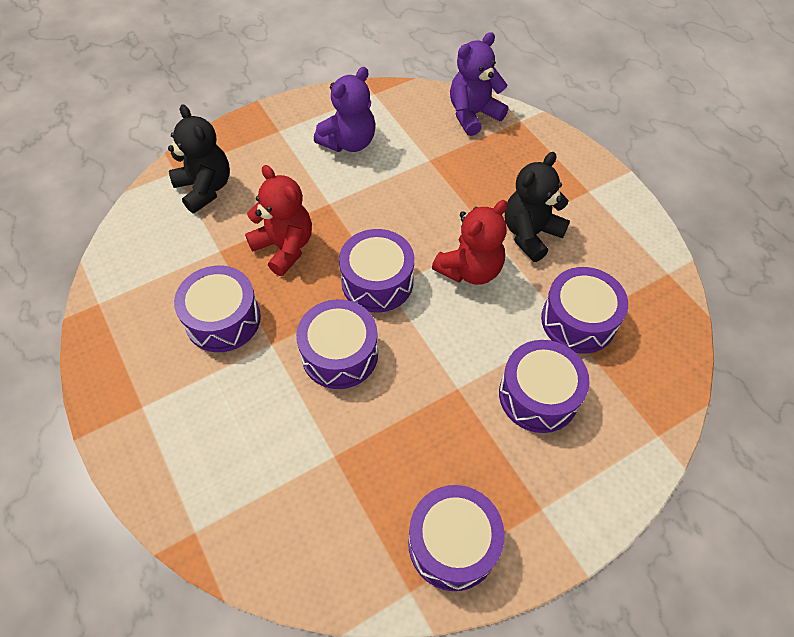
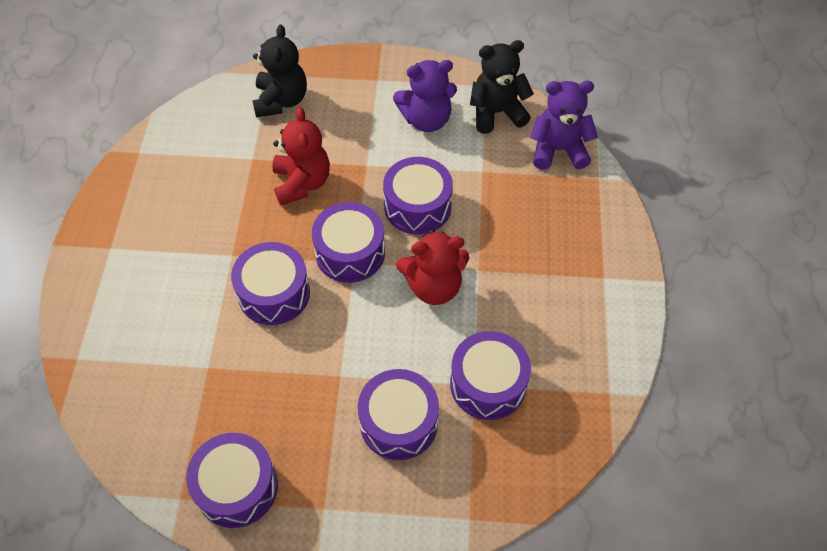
camera: 35 degrees right, 0 degrees up
purple drum [174,266,261,352] -> purple drum moved to [383,157,453,234]
black teddy bear [505,152,570,262] -> black teddy bear moved to [470,40,534,134]

